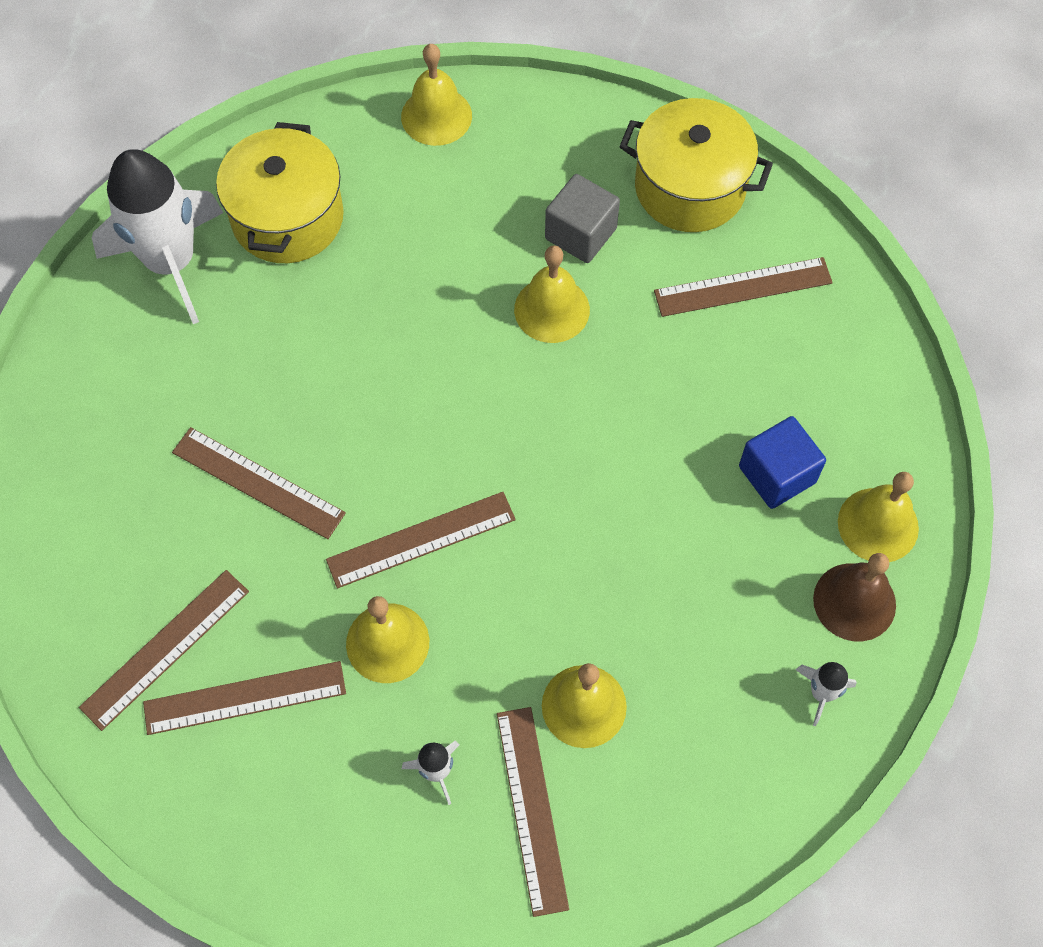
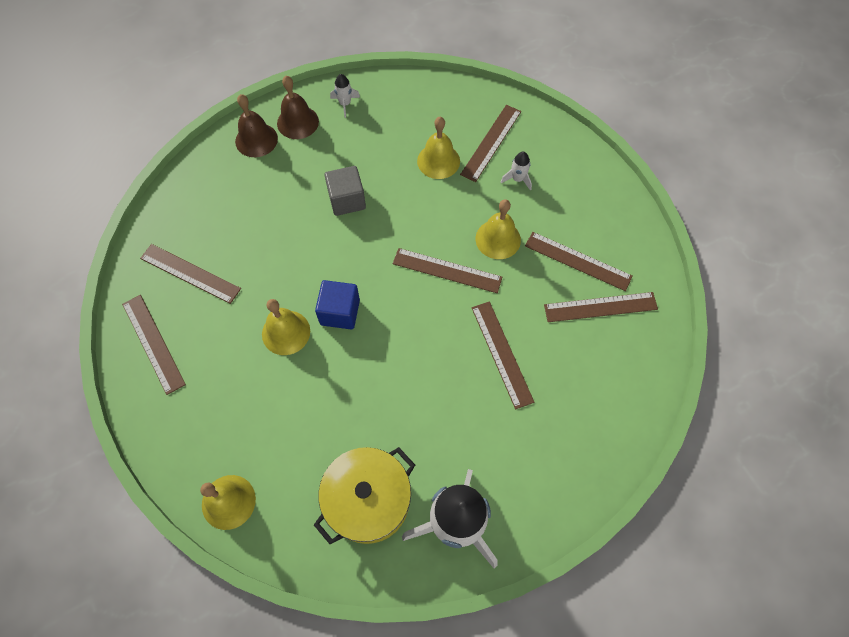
camera: 140 degrees left, 0 degrees up
grey cube [545,174,620,263] -> grey cube moved to [324,166,366,216]
yellow pot [619,98,773,232] -> brown ruler [122,295,186,395]
blue cube [739,416,826,509] -> blue cube moved to [315,280,360,330]
yellow bell [838,472,919,562] -> brown bell [235,94,278,157]

